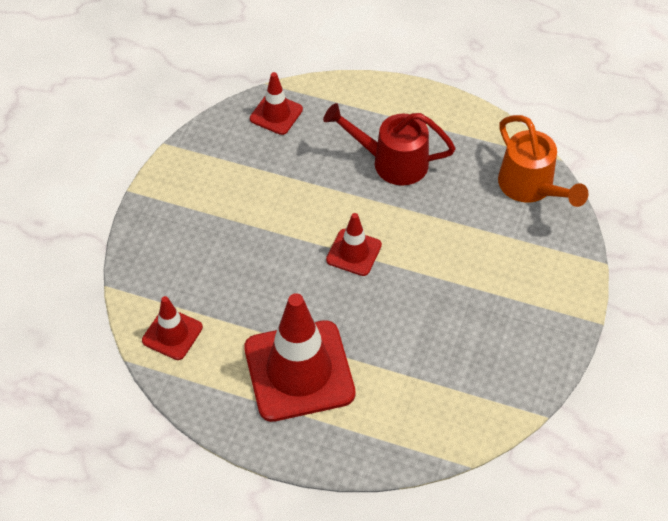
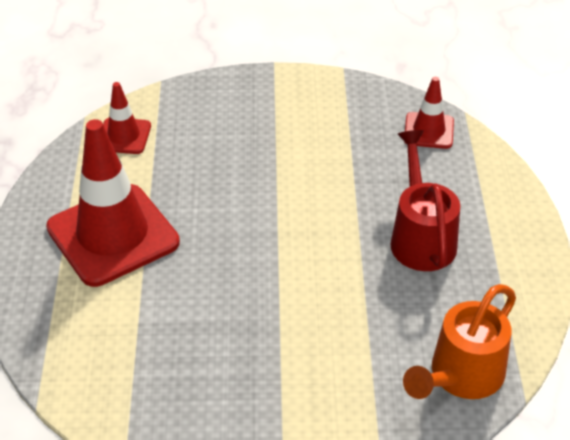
camera: 70 degrees right, 10 degrees down
red traffic cone [326,213,382,276] -> none

